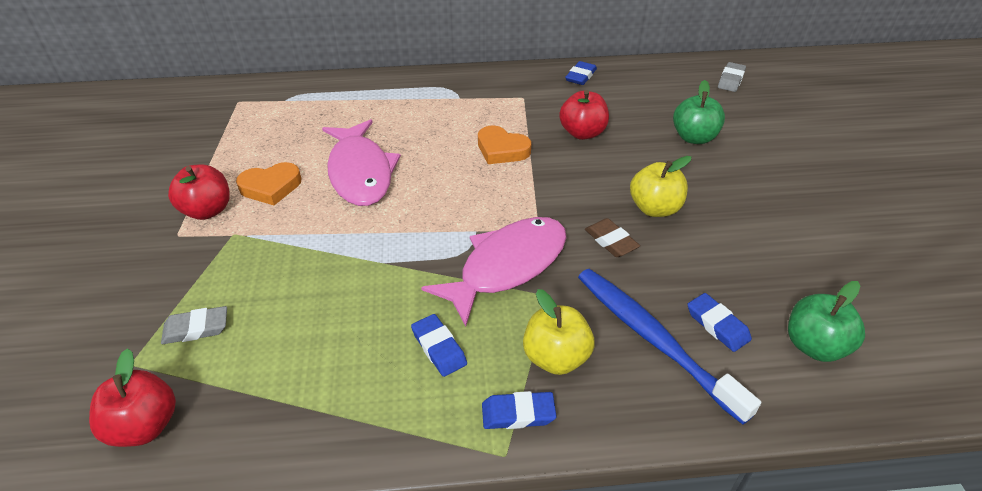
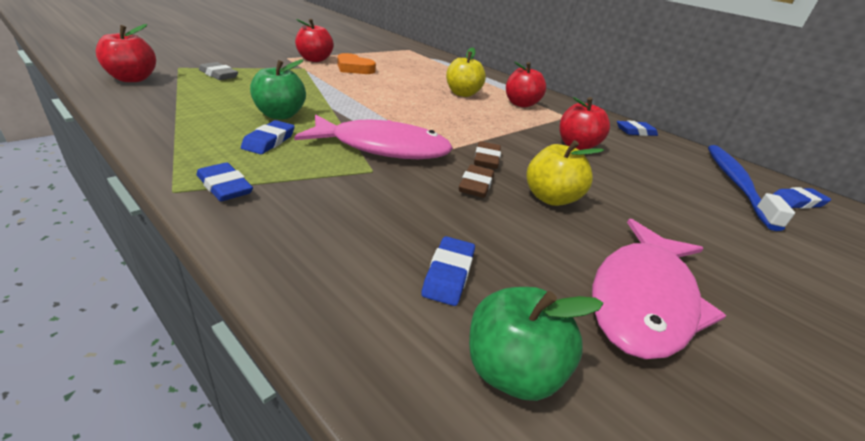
camera: 45 degrees right, 10 degrees down
pink fish [322,119,401,206] -> pink fish moved to [592,219,726,359]
orange heart [478,126,531,164] -> none
yellow apple [523,289,594,375] -> yellow apple moved to [446,47,486,97]
blue toothbrush [578,269,761,425] -> blue toothbrush moved to [708,145,795,231]
green apple [673,80,725,144] -> green apple moved to [250,60,306,119]
grey eraser [718,62,746,92] -> blue eraser [773,187,831,209]
none -> brown eraser [474,141,501,169]
none -> red apple [506,61,546,108]

